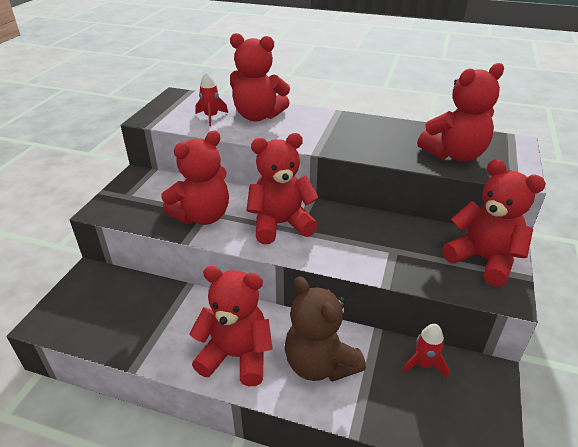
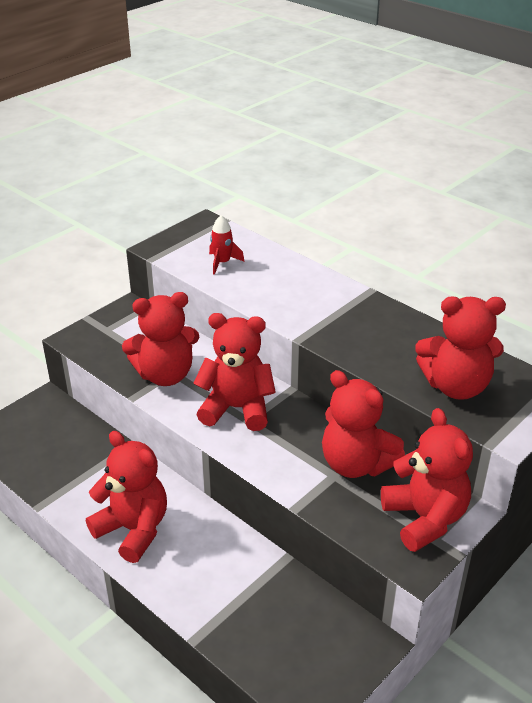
camera: 25 degrees right, 0 degrees up
red teddy bear [230,33,290,122] -> red teddy bear moved to [322,370,405,478]
brown teddy bear [284,276,366,382] -> none
red rocket [402,324,449,379] -> none

